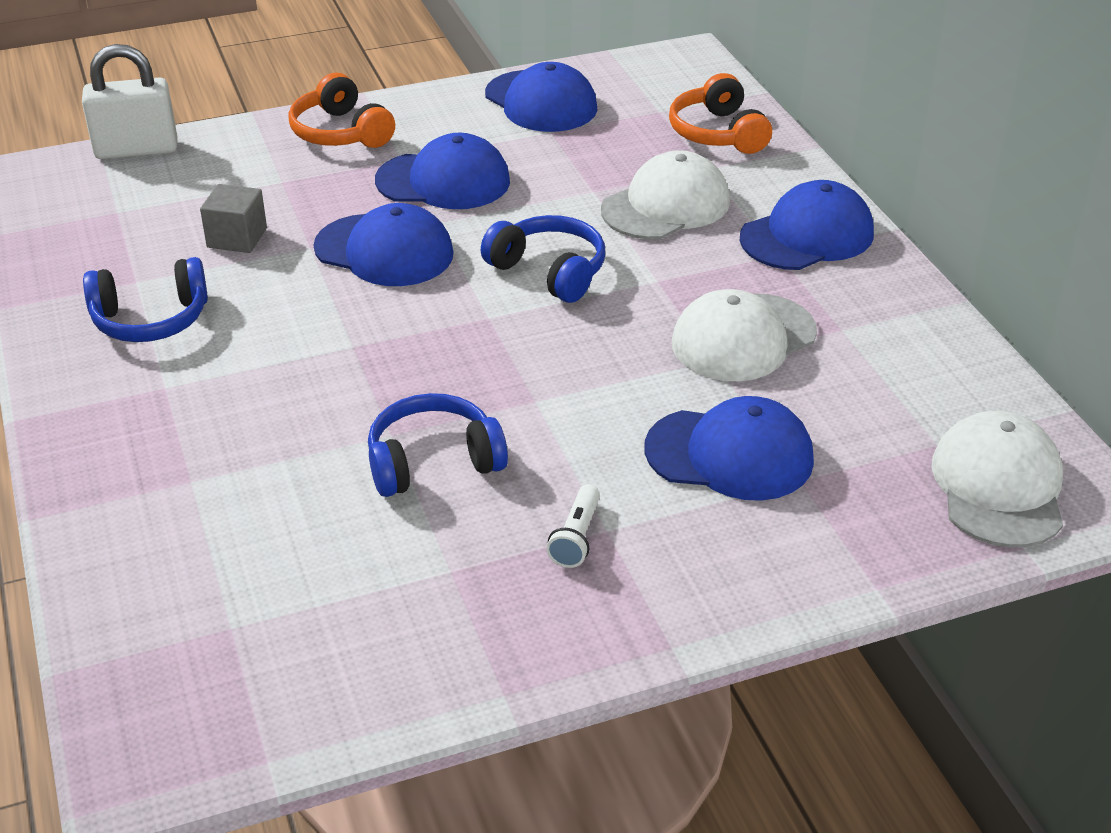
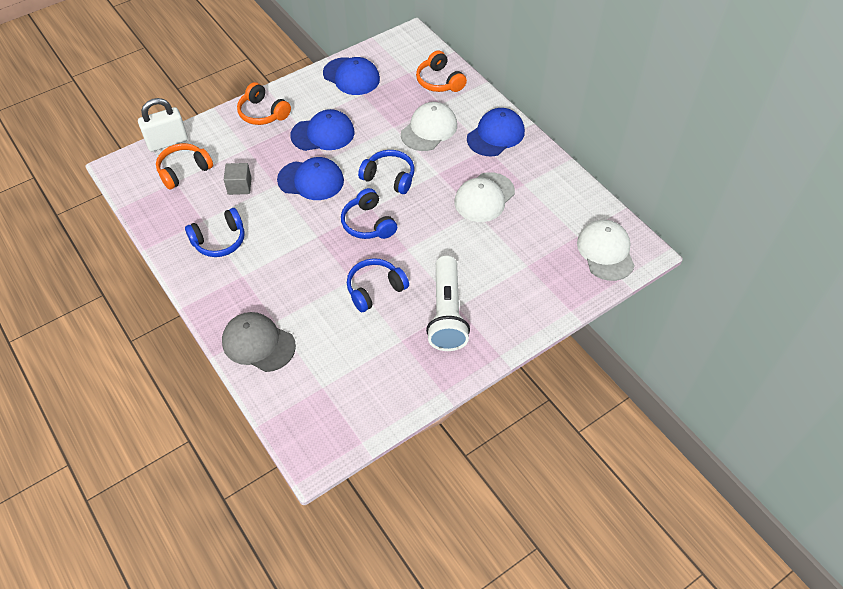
camera: 15 degrees left, 15 degrees up
white flashlight [546,484,600,568] -> white flashlight [426,255,470,351], size x2.39
blue cap [645,396,814,501] -> none
none -> orange headphones [156,143,213,190]
none -> grey cap [222,312,296,372]
none -> blue headphones [341,188,397,239]

